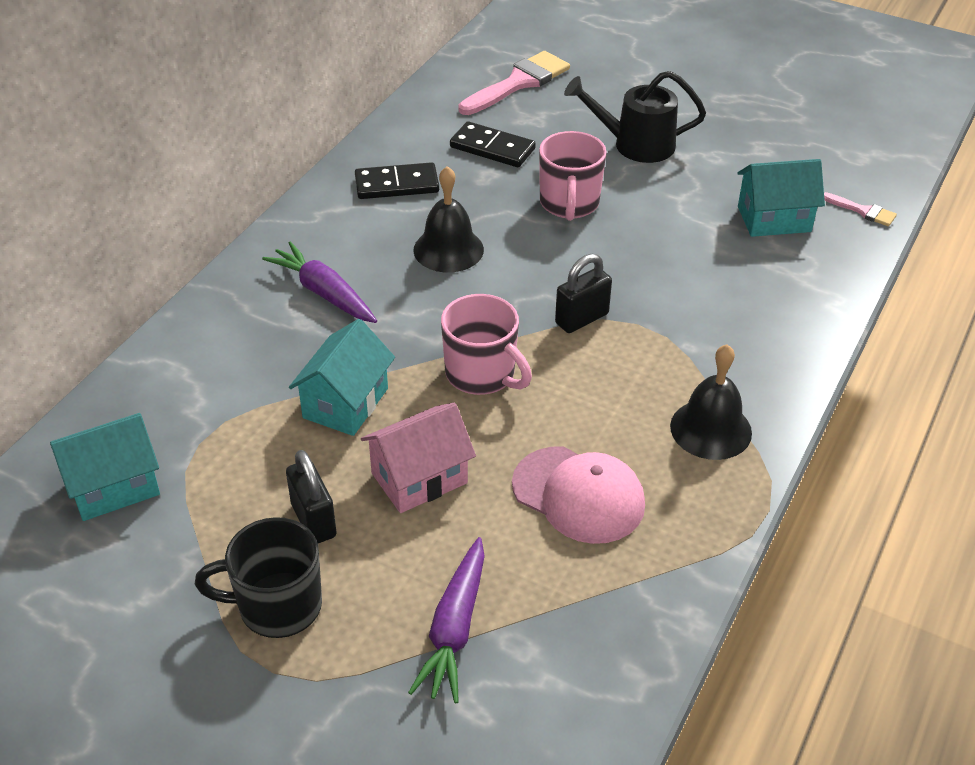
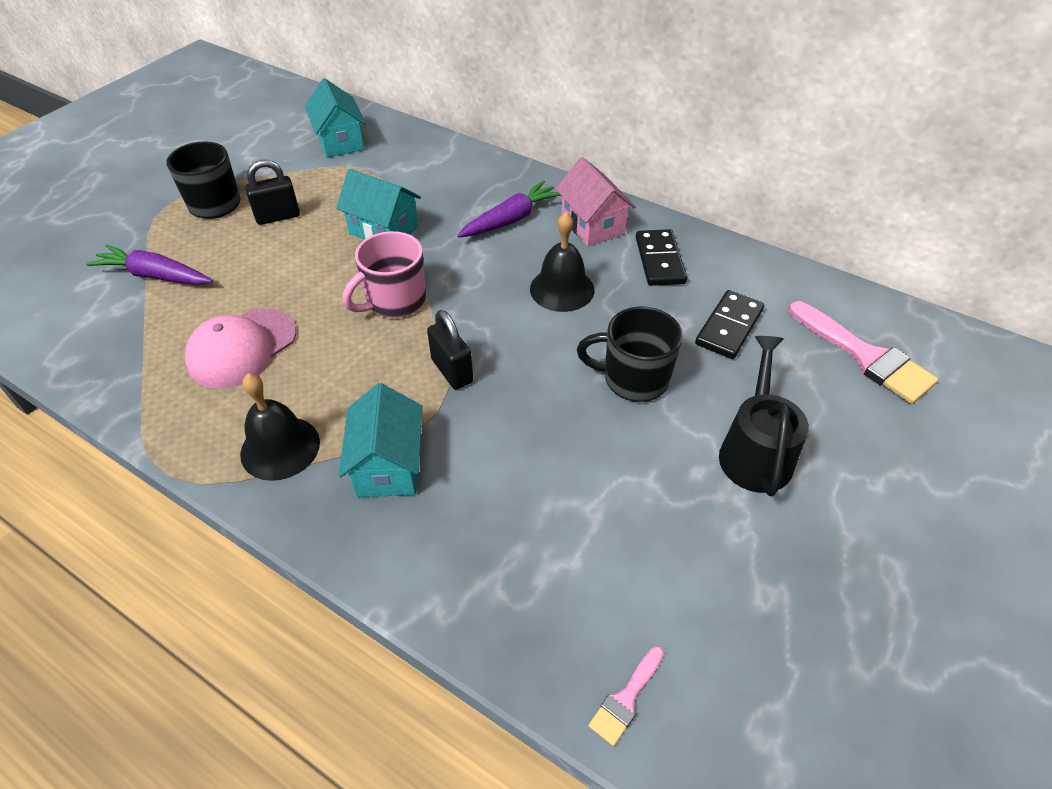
camera: 95 degrees right, 5 degrees up
pink house [361,403,476,513] -> pink house moved to [556,157,636,246]
pink mug [539,131,607,221] -> black mug [577,307,683,402]
turquoise house [737,159,825,237] -> turquoise house moved to [338,383,422,497]

